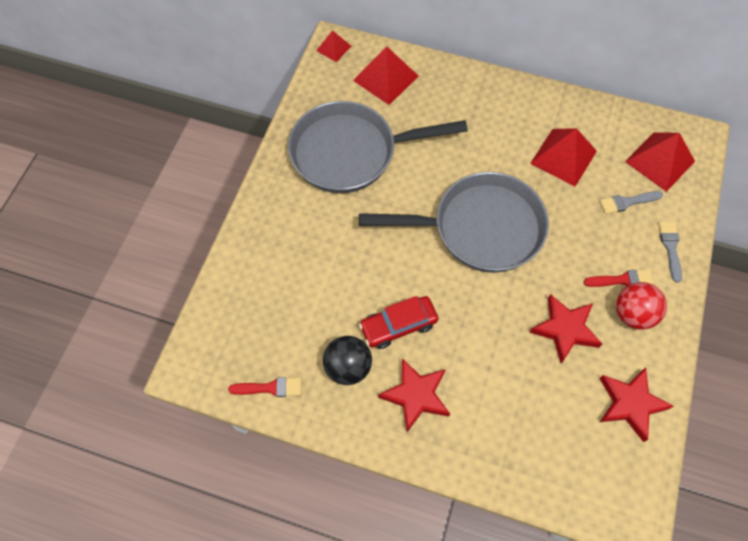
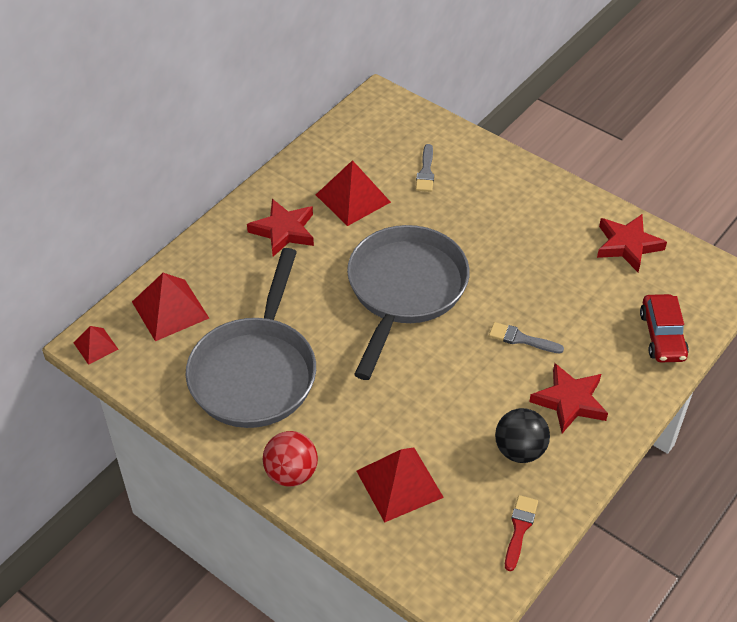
camera: 70 degrees left, 15 degrees down
red car [359,296,438,349] -> red car moved to [640,294,689,362]
red star [529,294,602,363] -> red star moved to [247,199,314,257]
red brush [584,270,653,287] -> none
red ball [616,282,667,330] -> red ball moved to [263,431,318,487]
red pyramid [625,132,695,192] -> red pyramid moved to [357,447,444,523]
grey brush [658,221,682,283] -> grey brush moved to [489,322,564,354]

